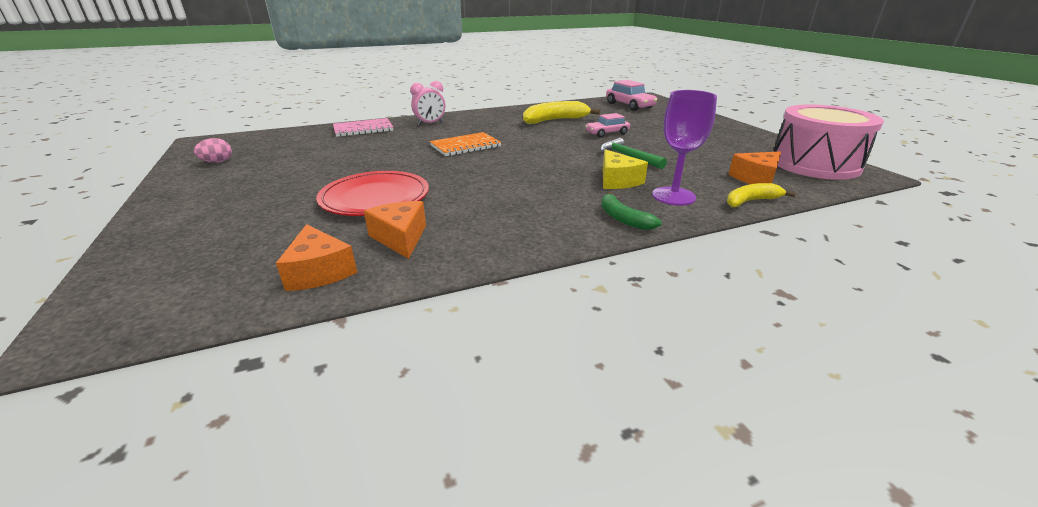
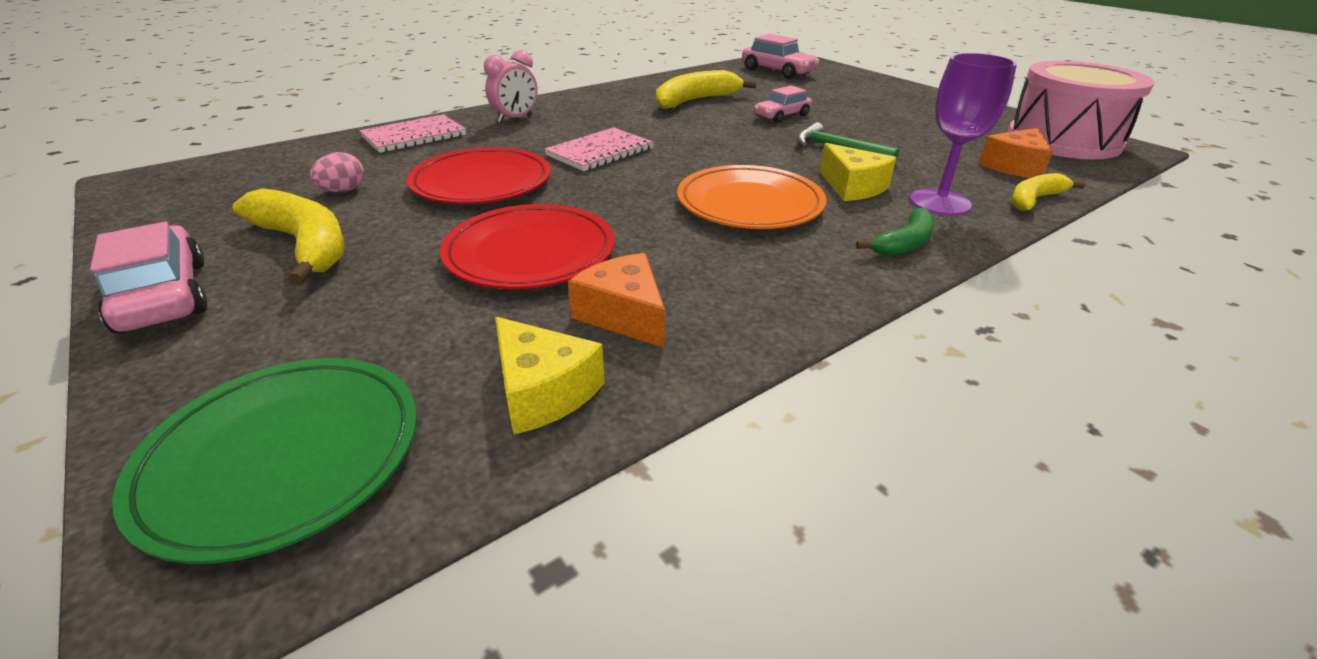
camera: 15 degrees left, 5 degrees up
pink egg [194,138,232,163] -> pink egg moved to [310,152,364,192]
orange cheese [276,224,357,291] -> yellow cheese [495,317,604,435]
orange notebook [430,132,501,156] -> pink notebook [544,127,653,171]
green banana [601,191,662,230] -> green banana turned 90 degrees counterclockwise [856,207,935,256]
none -> pink car [90,222,207,334]
none -> green plate [112,358,417,564]
none -> yellow banana [232,188,345,285]
none -> red plate [407,147,551,204]
none -> orange plate [677,165,826,229]

